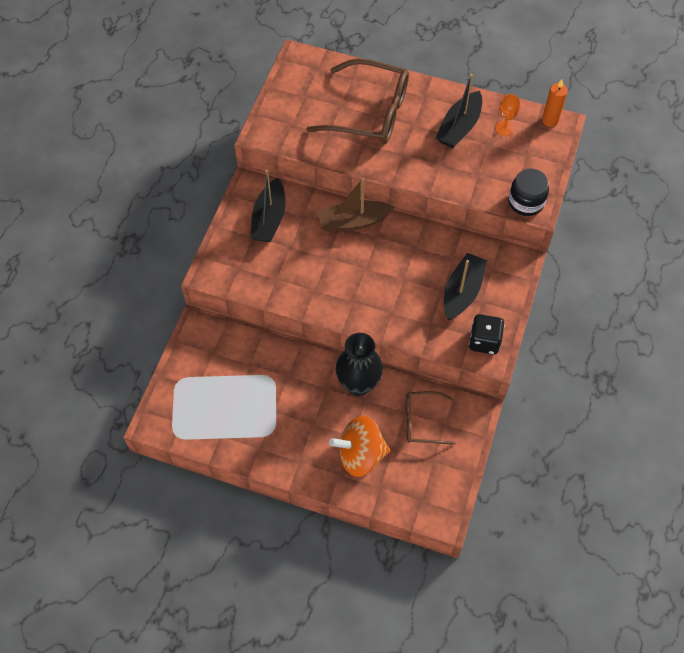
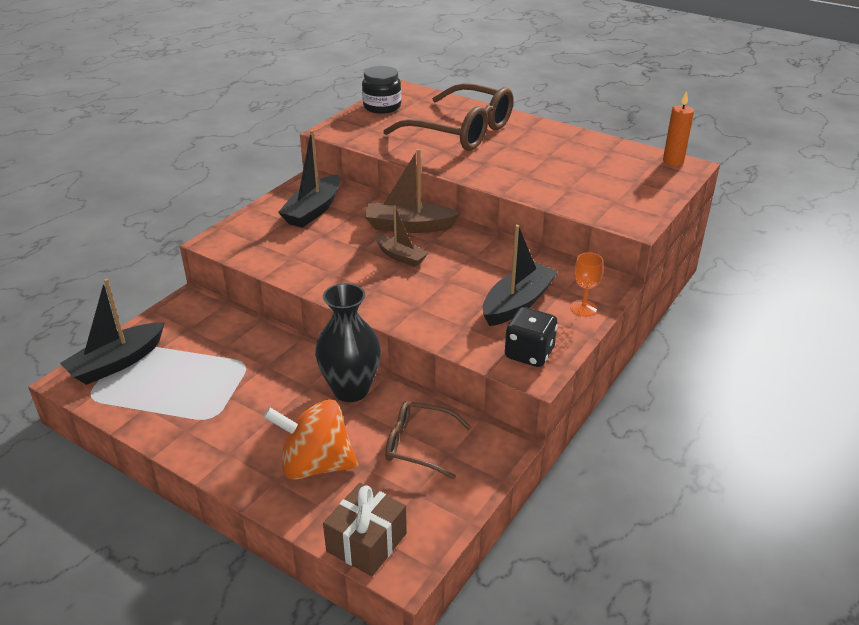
camera: 15 degrees right, 25 degrees down
black boat [436,74,482,148] -> black boat moved to [60,279,164,385]
orange goblet [496,94,520,136] -> orange goblet moved to [570,252,604,316]
black jar [508,169,549,216] -> black jar moved to [362,66,401,114]
none -> brown gift [323,482,407,576]
none -> brown boat [375,205,428,267]

